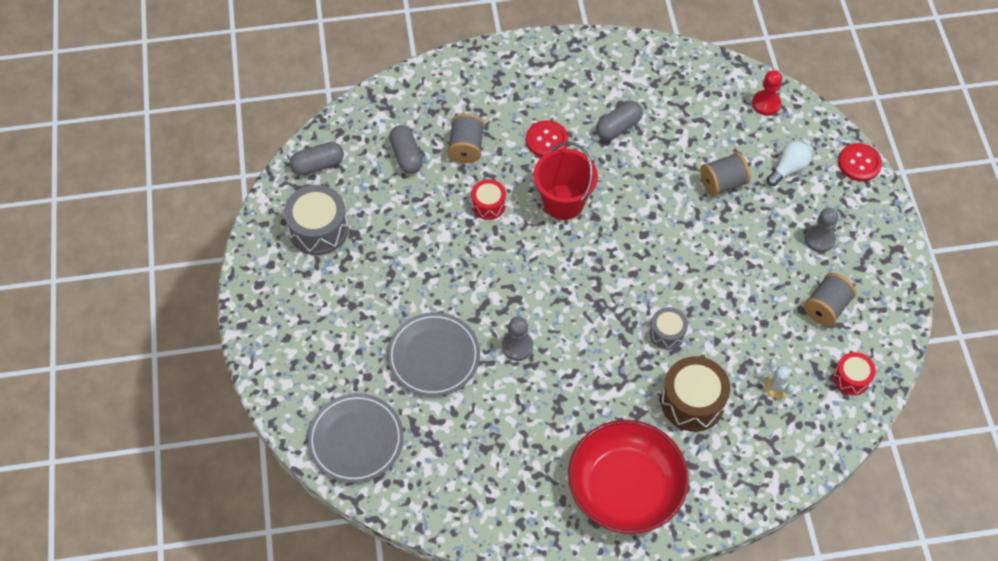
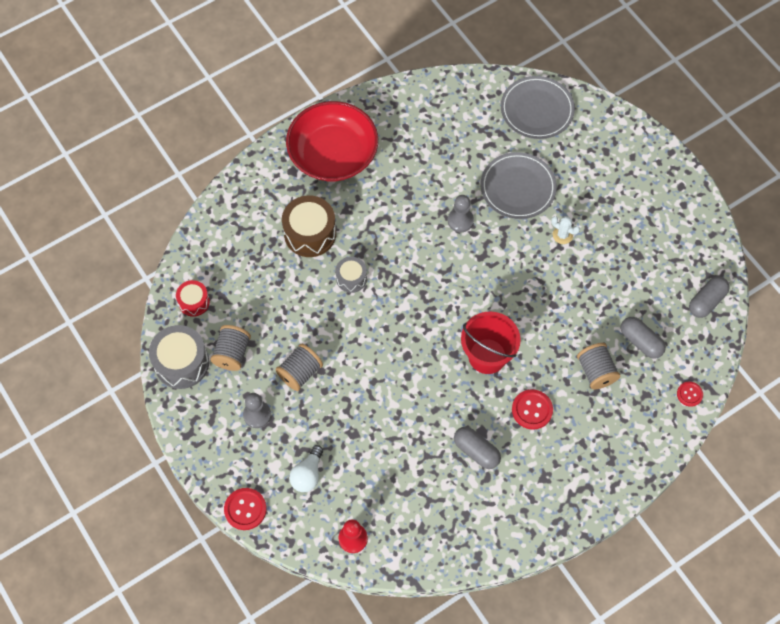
camera: 155 degrees right, 5 degrees up
grey drum [284,185,349,255] -> grey drum moved to [149,325,209,389]
red drum [471,179,506,220] -> none
grey capsule [596,101,643,141] -> grey capsule turned 75 degrees counterclockwise [454,427,501,469]
grey spool [700,152,751,197] -> grey spool moved to [275,344,323,391]
white cactus [764,359,794,399] -> white cactus moved to [551,216,580,244]
none -> red button [677,381,703,407]

